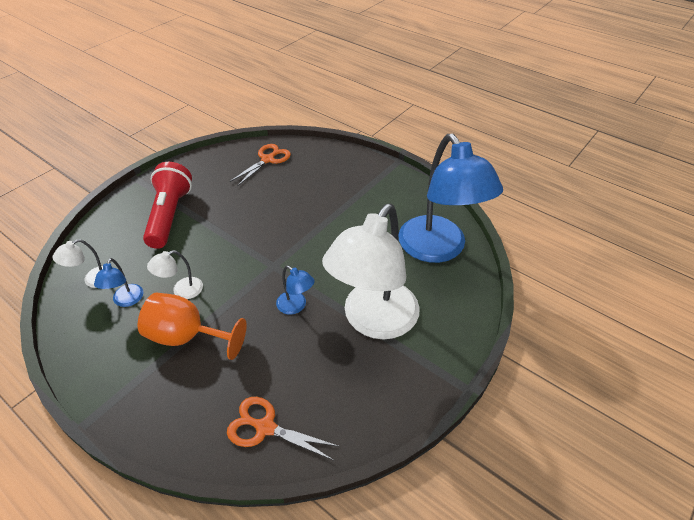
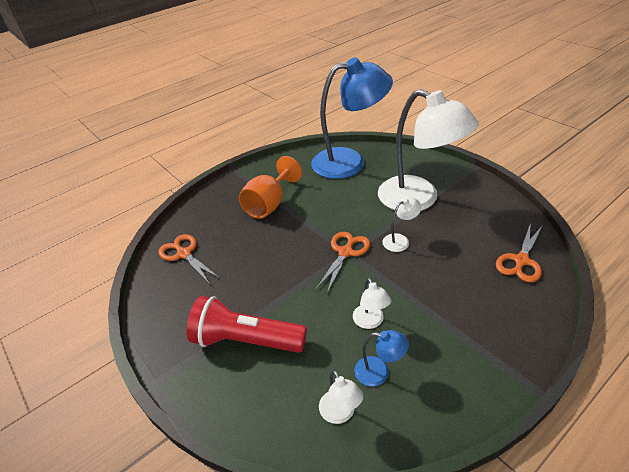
camera: 75 degrees left, 5 degrees down
orange goblet [138,293,247,360] -> orange goblet moved to [239,156,302,219]
blue lamp [276,265,315,315] -> white lamp [382,196,421,252]
none -> orange scissors [315,232,370,293]

